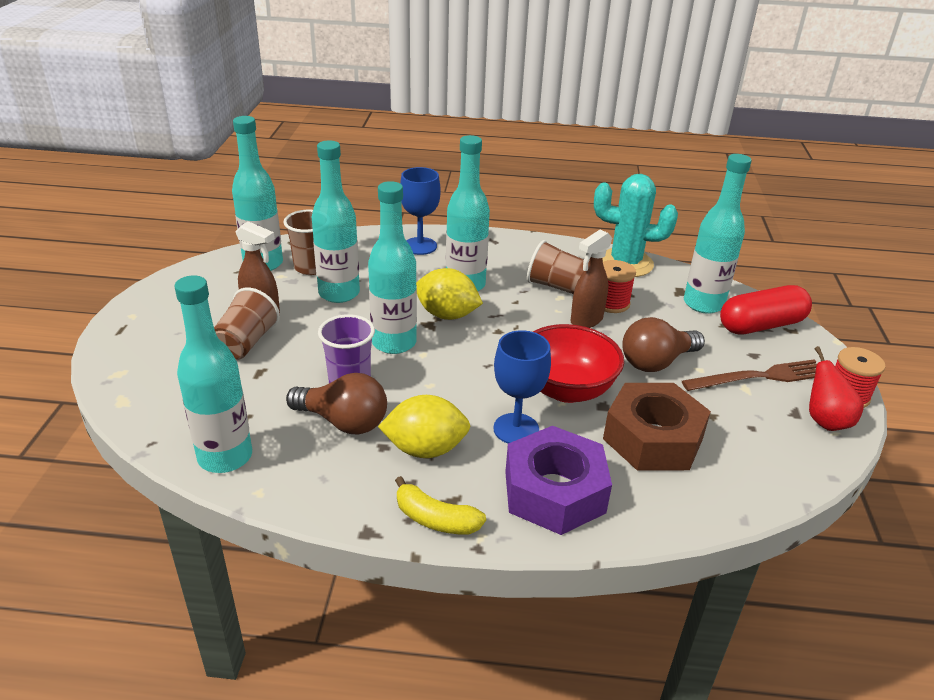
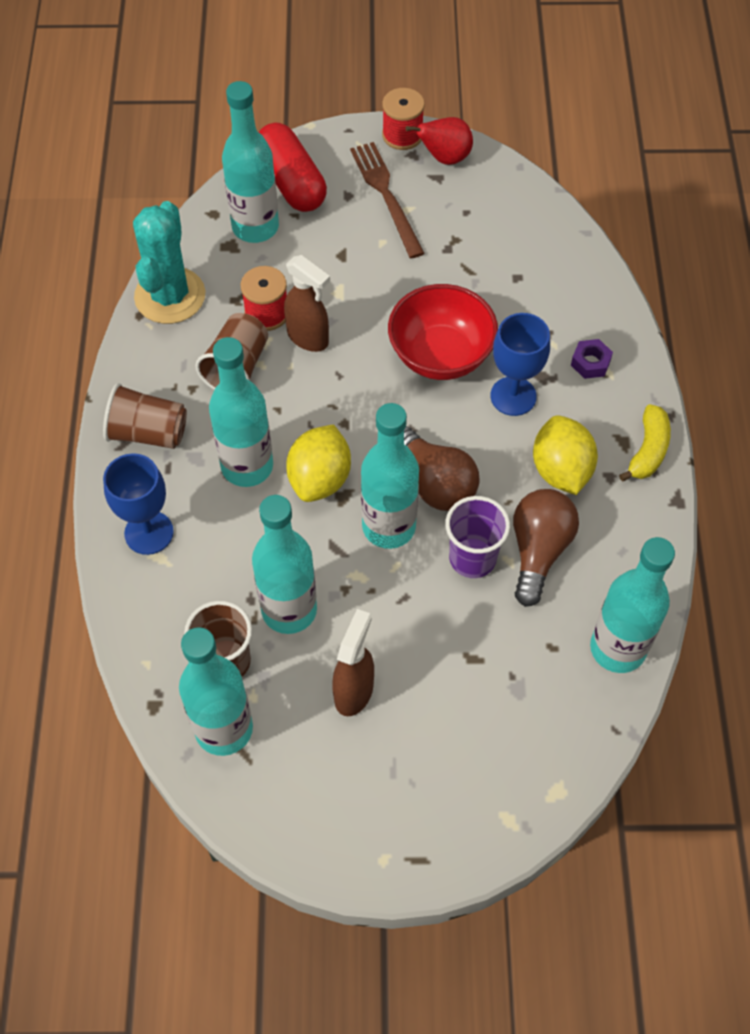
camera: 95 degrees left, 25 degrees up
brown cup [214,288,280,360] -> brown cup moved to [103,383,187,449]
purple nut [505,426,612,535] -> purple nut [571,339,613,379], size x0.41
brown nut [603,383,711,471] -> none
brown light bulb [622,317,705,372] -> brown light bulb moved to [404,426,479,511]

